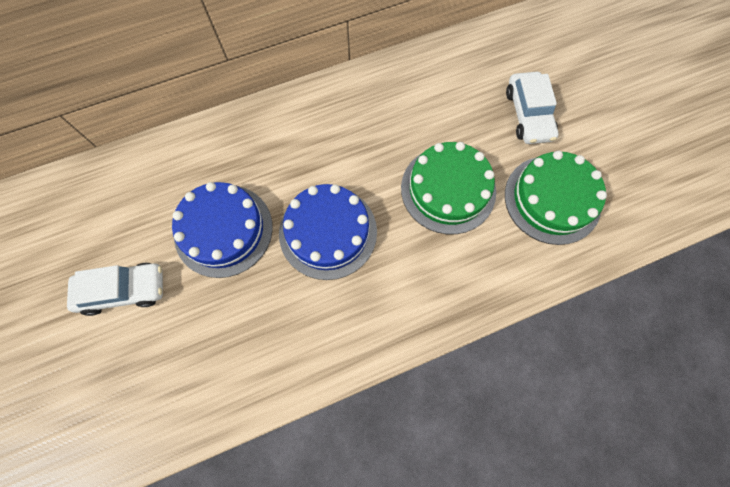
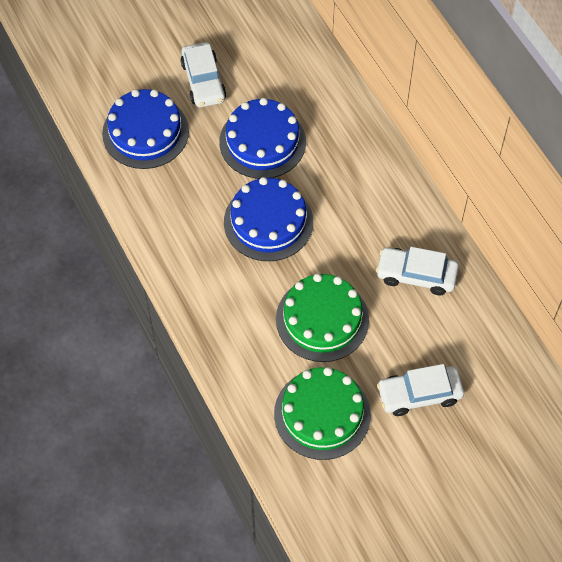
camera: 85 degrees right, 10 degrees down
none -> blue cake [102,89,189,169]
none -> white car [376,247,459,295]

